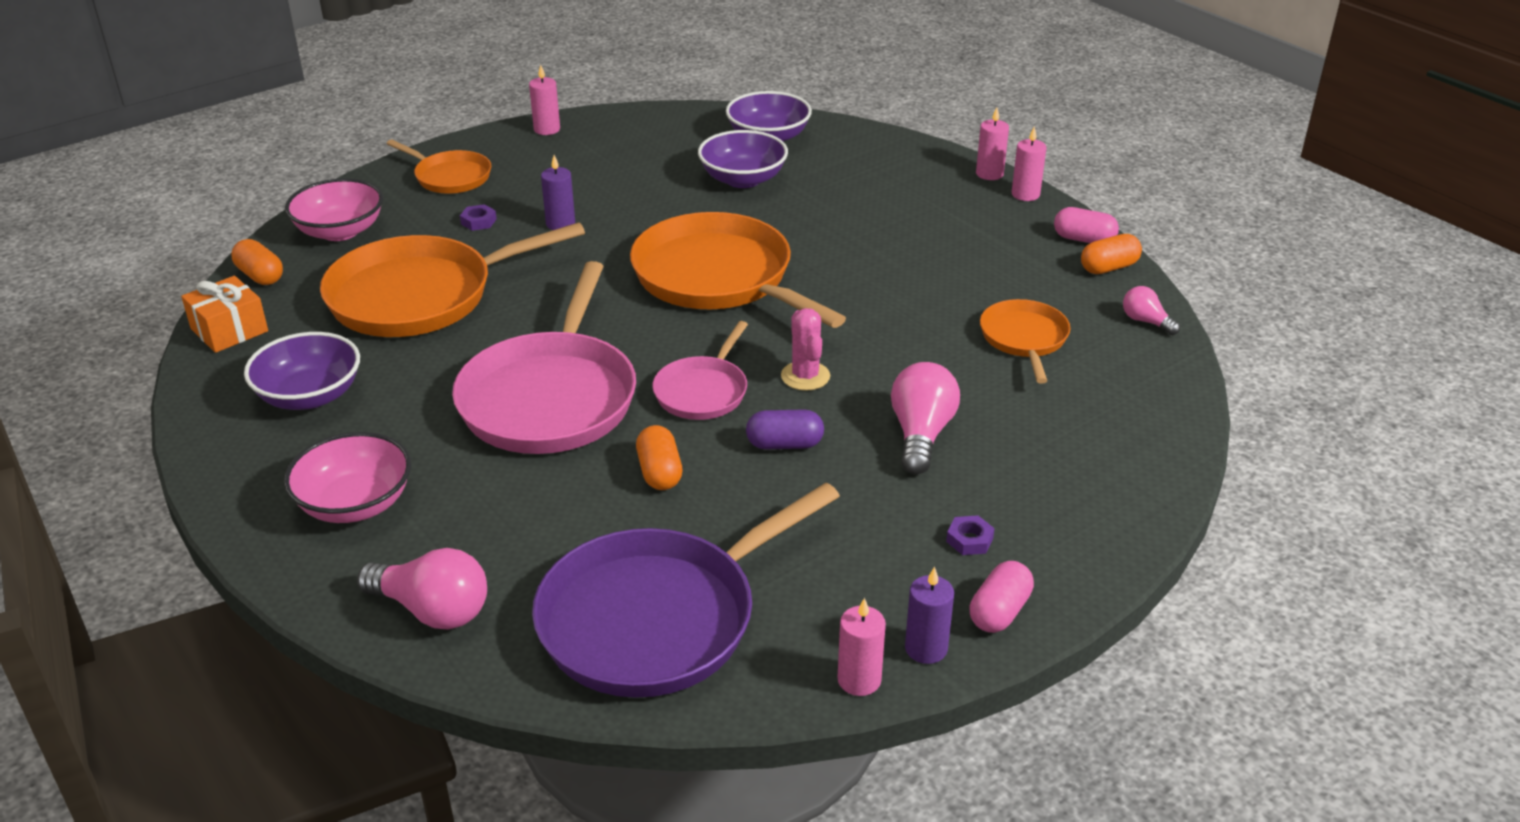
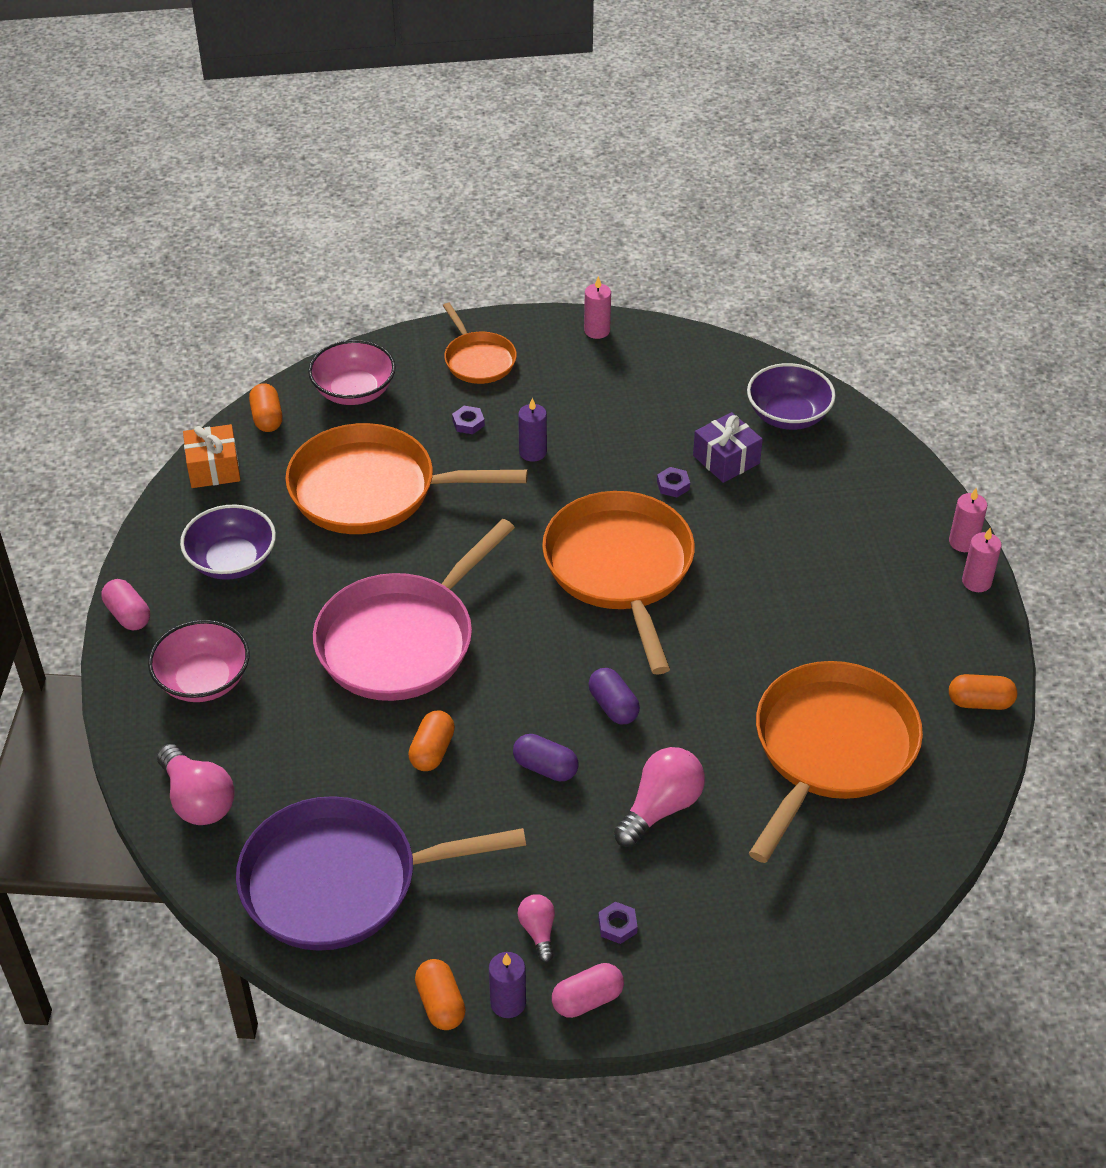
camera: 30 degrees right, 10 degrees up
pink pan [652,321,748,420] -> none
purple bowl [698,130,788,188] -> purple gift [693,412,763,483]
pink cactus [781,308,830,391] -> purple capsule [589,668,640,724]
pink candle [837,598,886,696] -> orange capsule [415,959,466,1030]
orange pan [980,299,1071,383] -> orange pan [749,661,923,863], size x1.89
pink capsule [1054,207,1119,243] -> pink capsule moved to [101,579,150,631]
pink light bulb [1123,286,1180,335] -> pink light bulb moved to [518,894,555,963]
none -> purple nut [657,467,690,498]

